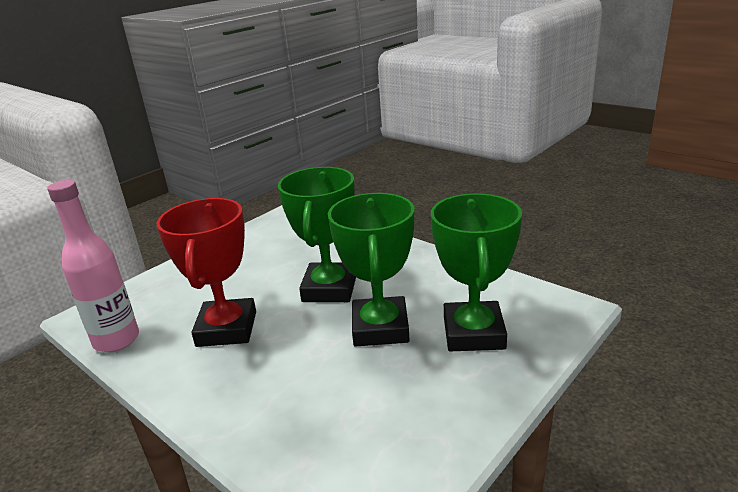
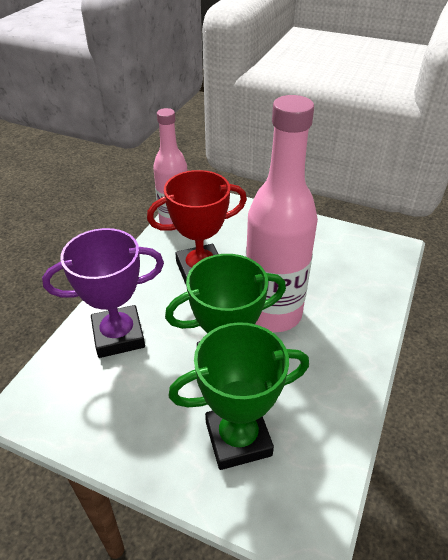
camera: 70 degrees right, 15 degrees up
green trophy [278,167,356,302] -> pink bottle [246,95,318,332]
none -> purple trophy [42,228,164,358]

